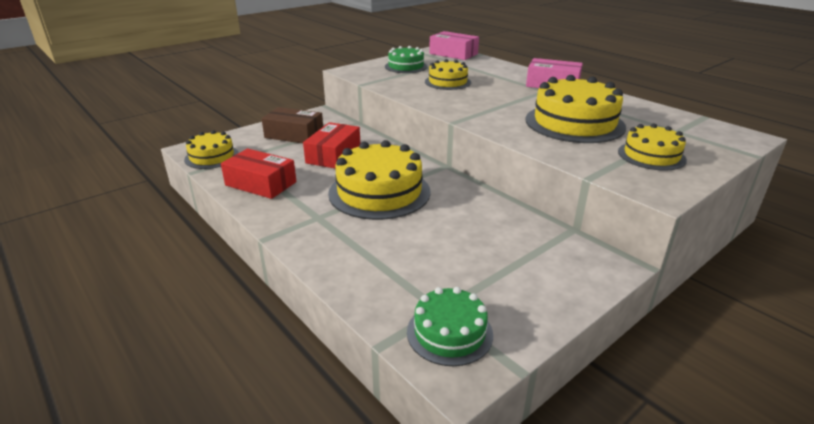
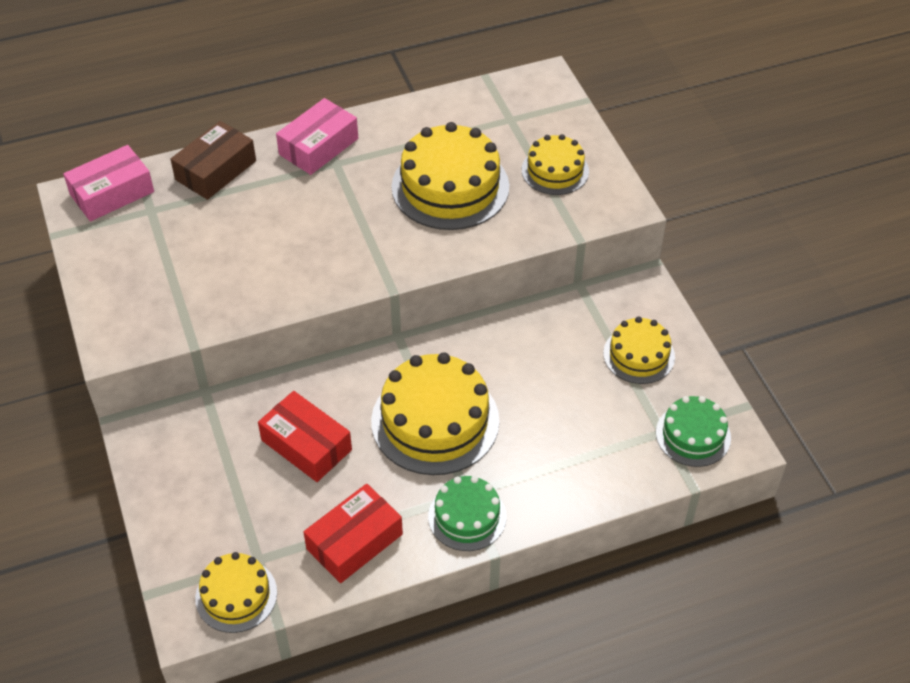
camera: 70 degrees left, 20 degrees up
brown box [262,107,323,143] -> brown box moved to [170,121,256,200]
green cake [385,46,427,73] -> green cake moved to [428,476,506,551]
yellow cake [425,59,471,90] -> yellow cake moved to [603,317,675,384]

